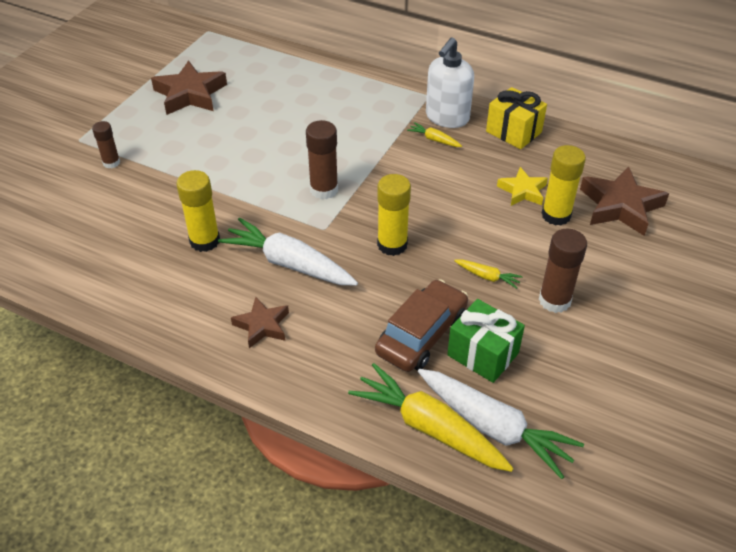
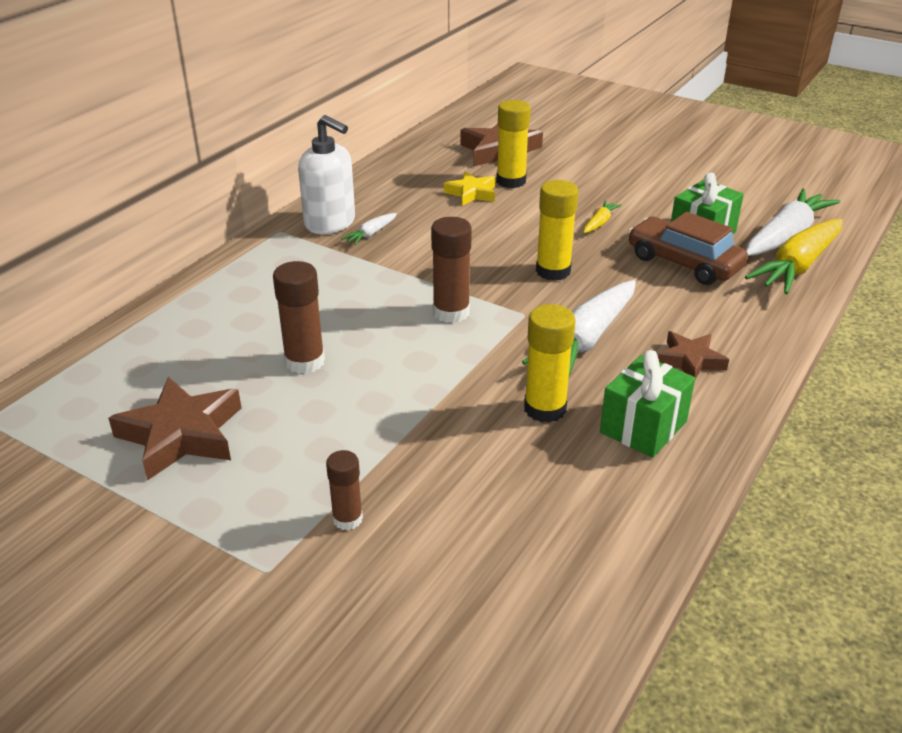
camera: 85 degrees left, 10 degrees down
yellow carrot [407,122,462,147] -> white carrot [341,213,397,245]
yellow gift [486,87,547,149] -> none
brown glue stick [539,228,587,313] -> brown glue stick moved to [273,261,325,374]
none -> green gift [600,350,695,458]

